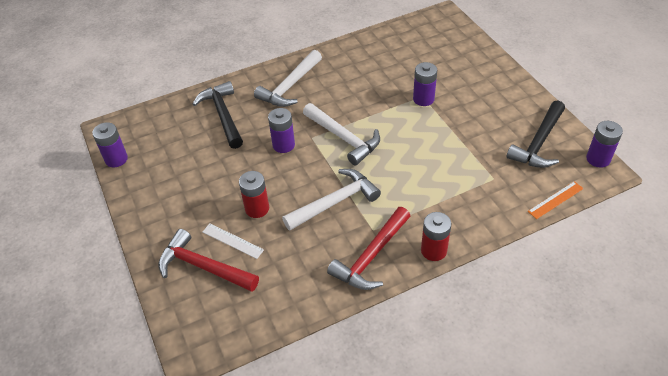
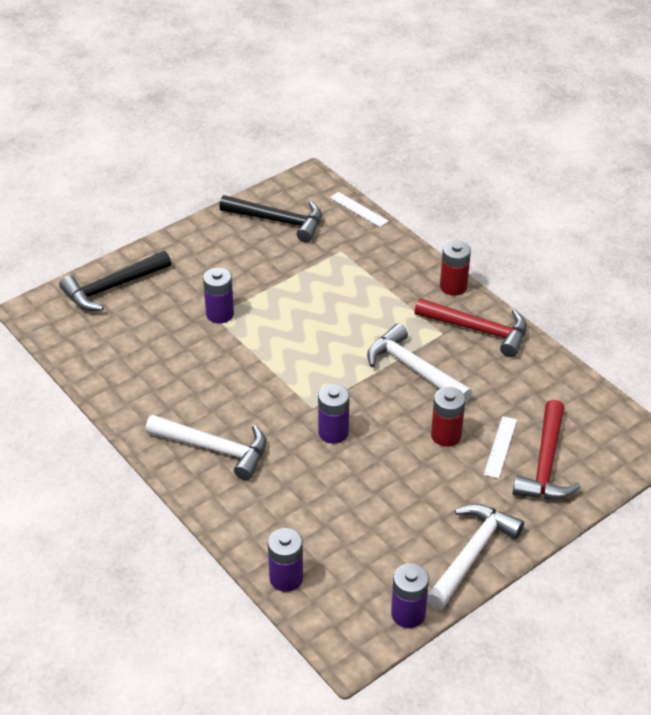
camera: 105 degrees left, 5 degrees down
black hammer [193,81,243,149] -> black hammer moved to [59,251,171,311]
white hammer [303,103,380,165] -> white hammer moved to [427,504,524,610]
orange ruler [528,181,584,219] -> white ruler [330,192,389,227]
purple battery [586,121,623,168] -> purple battery moved to [268,528,303,592]

